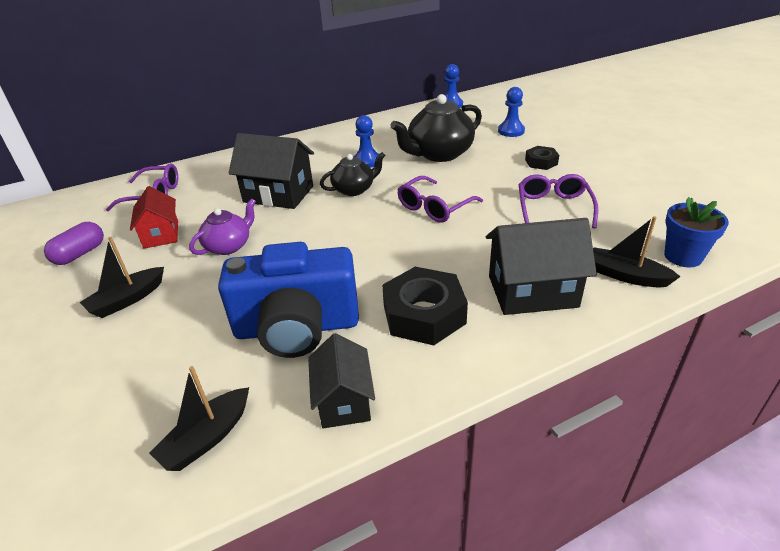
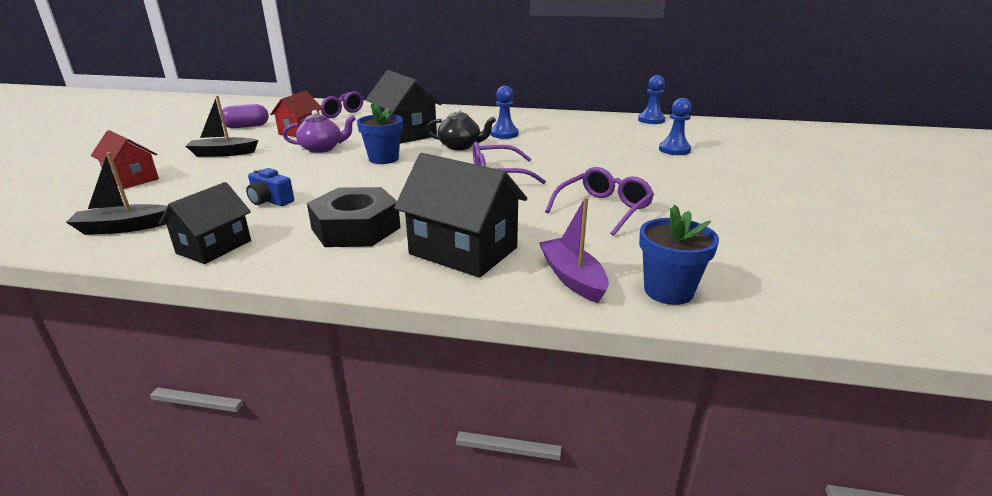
camera: 35 degrees right, 10 degrees down
blue camera [218,242,359,358] -> blue camera [246,168,294,206], size x0.40
black teapot [390,94,482,162] -> none
black nut [525,146,559,170] -> none
black boat [593,216,680,287] -> purple boat [539,197,609,303]
none -> red house [91,130,159,189]
none -> blue flower pot [357,103,403,164]

